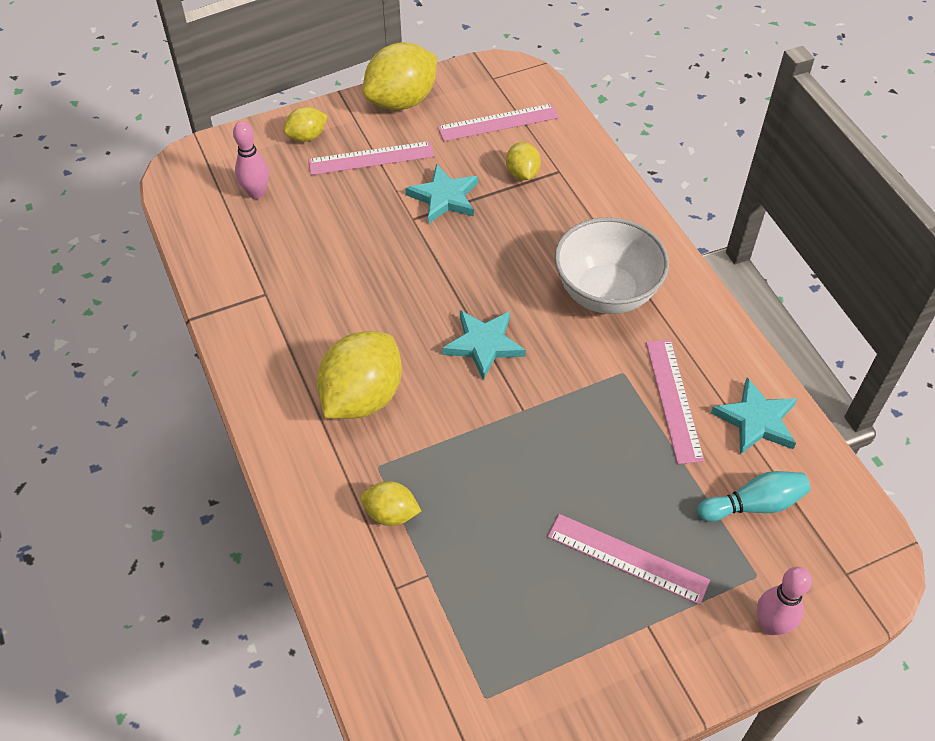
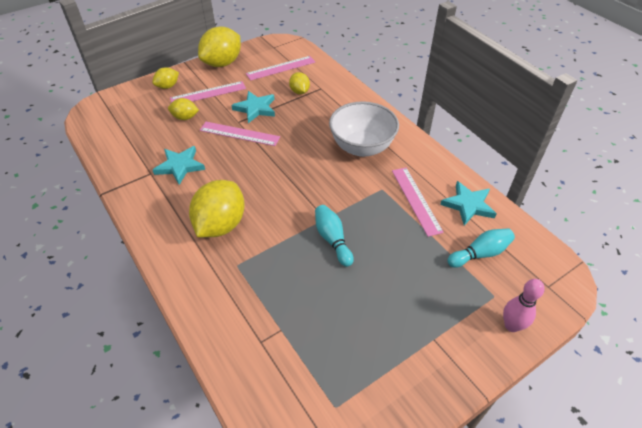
camera: 10 degrees left, 5 degrees down
pink bowling pin [233,121,269,199] -> none
yellow lemon [360,481,421,526] -> yellow lemon moved to [168,98,199,120]
turquoise star [442,310,526,380] -> turquoise star moved to [153,146,205,185]
pink ruler [548,514,710,605] -> pink ruler moved to [200,122,280,146]
none -> turquoise bowling pin [315,205,354,267]

